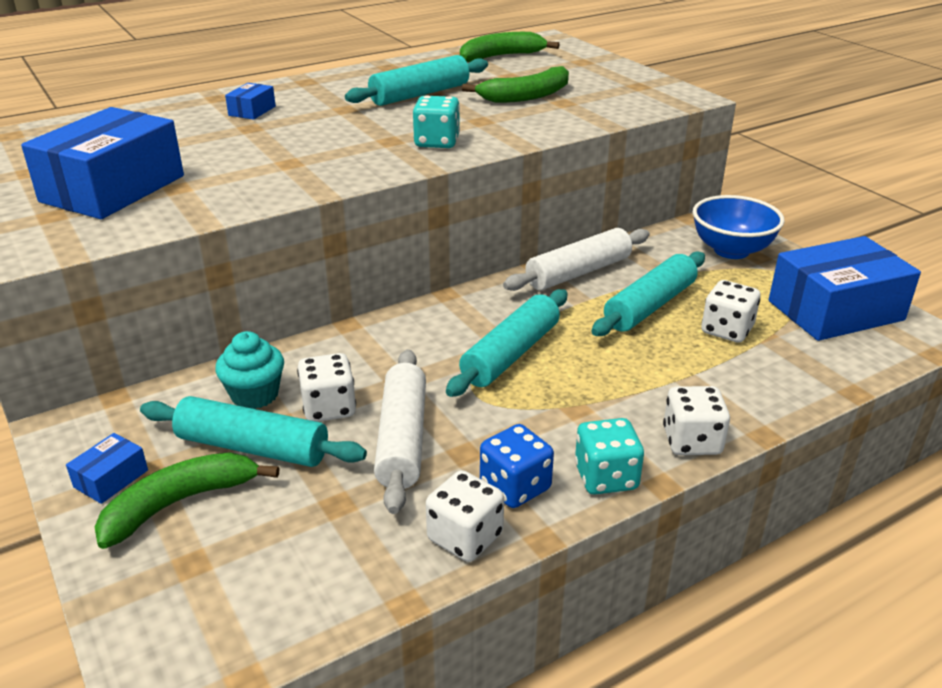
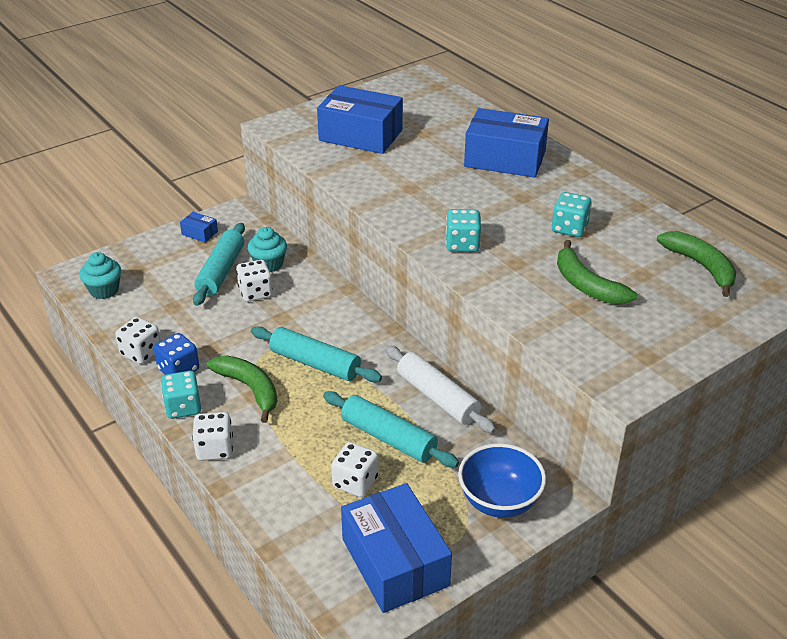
camera: 85 degrees right, 5 degrees up
green banana [95,452,279,549] -> green banana moved to [206,356,277,423]
blue box [225,83,276,120] -> blue box [464,108,549,178], size x2.35
turquoise rolling pin [345,55,488,106] -> turquoise dice [552,192,592,237]
white rolling pin [374,349,426,514] -> none
none -> turquoise cupcake [79,252,121,299]

